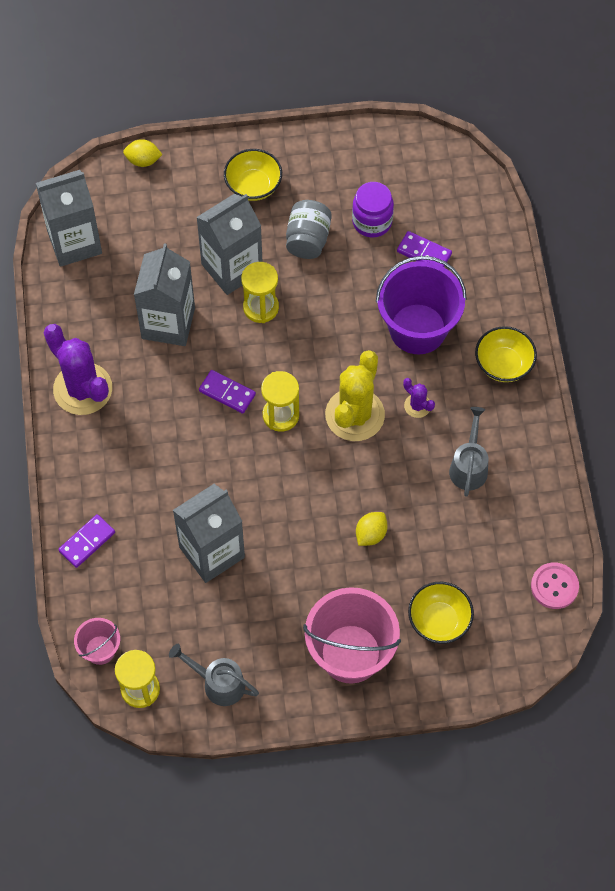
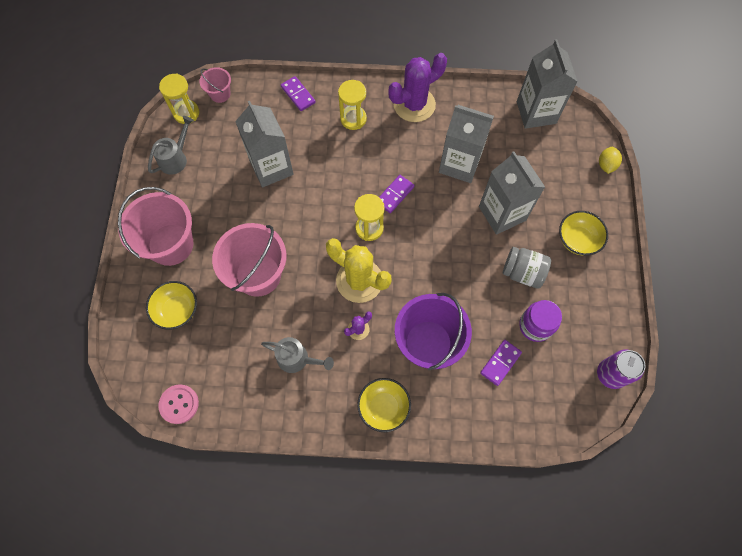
camera: 100 degrees right, 5 degrees up
yellow hourglass [241,262,279,323] -> yellow hourglass moved to [338,80,367,130]
yellow lemon [356,512,388,546] -> pink bucket [212,223,287,297]
none -> purple can [597,349,645,389]

